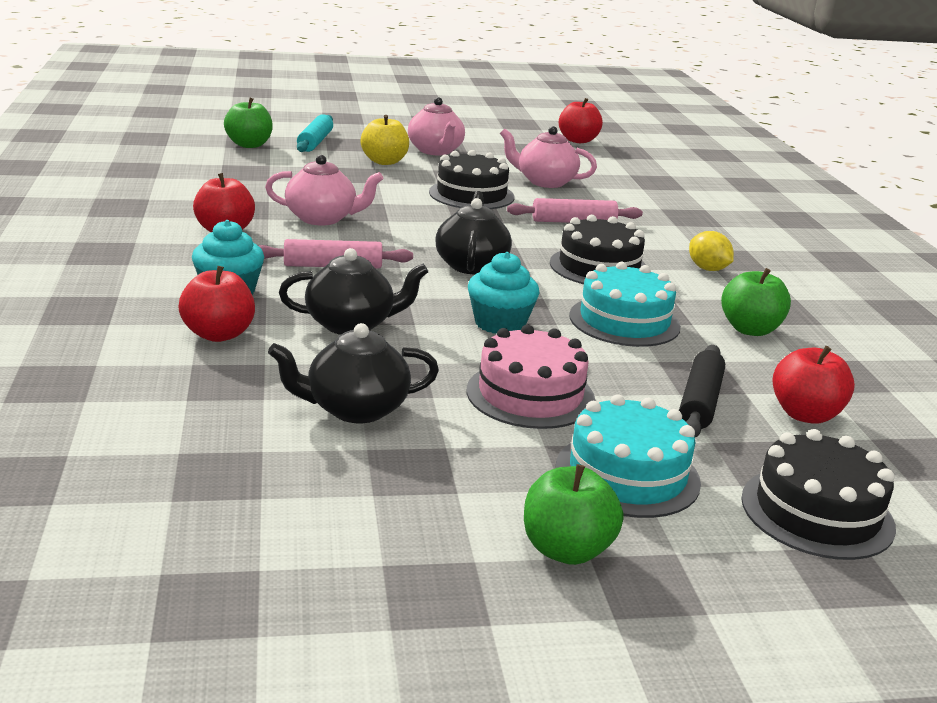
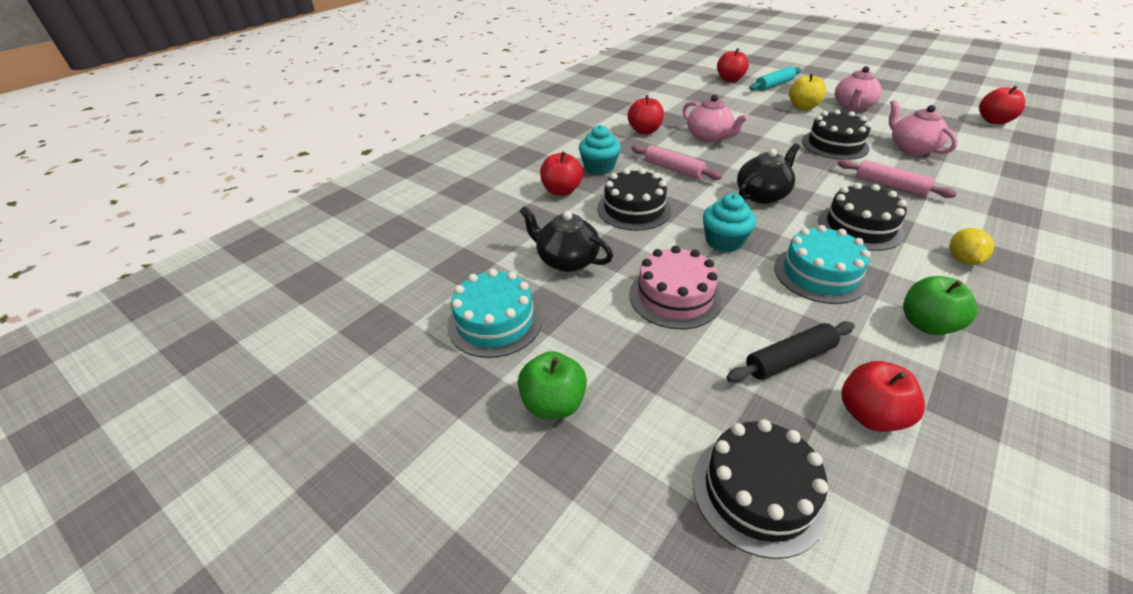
camera: 50 degrees right, 15 degrees up
green apple [224,98,273,148] -> red apple [717,48,749,82]
black teapot [279,248,428,335] -> black cake [597,168,672,231]
turquoise cake [556,394,701,518] -> turquoise cake moved to [447,269,542,358]

